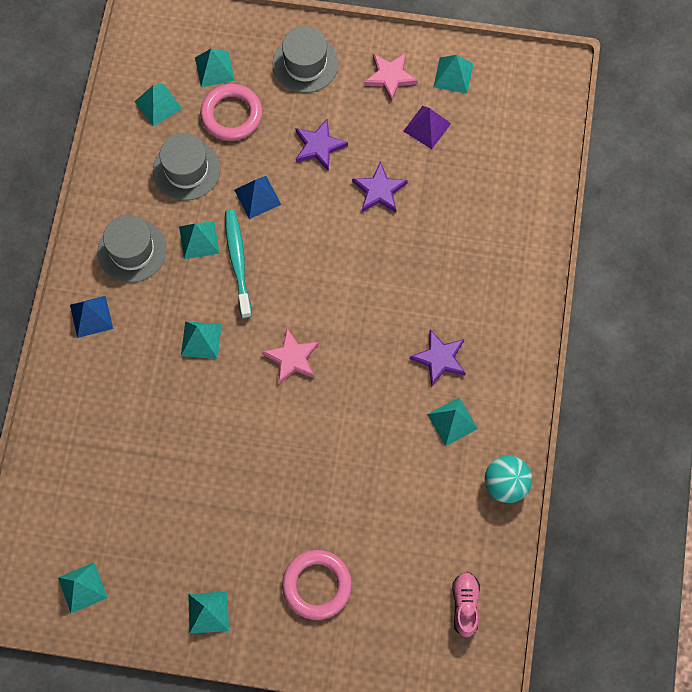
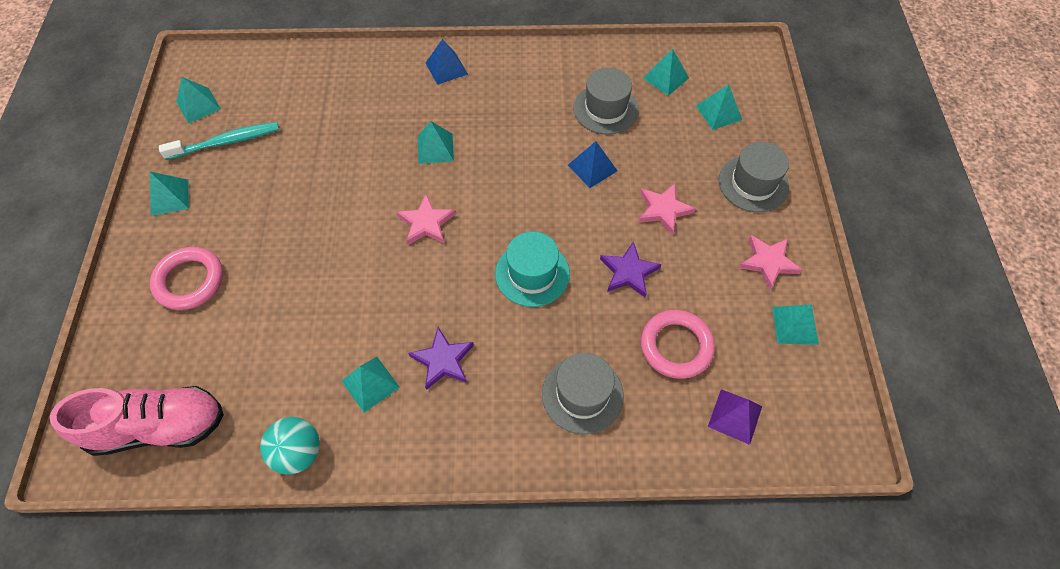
camera: 80 degrees right, 10 degrees down
grey hat [98,215,167,283] -> grey hat moved to [542,353,624,434]
turquoise pyramid [179,221,220,259] -> none
pink ring [200,84,262,141] -> pink ring moved to [641,310,715,379]
turquoise toothbrush [225,210,252,318] -> turquoise toothbrush moved to [159,122,279,160]
purple star [295,118,348,171] -> pink star [638,184,696,235]
purple pyramid [403,106,451,149] -> purple pyramid moved to [708,389,762,445]
pink shoe [452,572,480,637] -> pink shoe [50,386,224,456], size x1.95
none -> turquoise hat [495,232,570,307]

